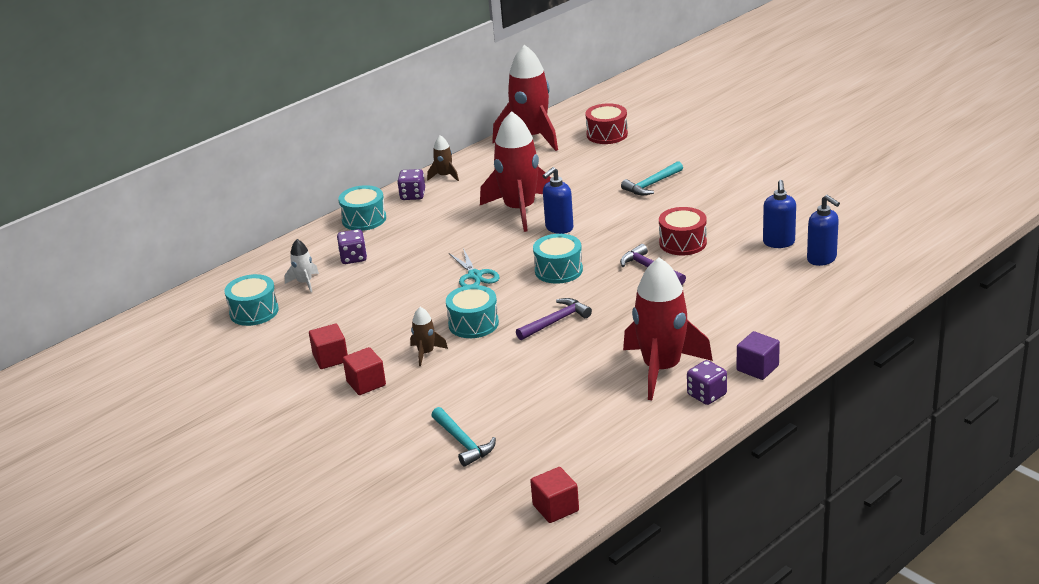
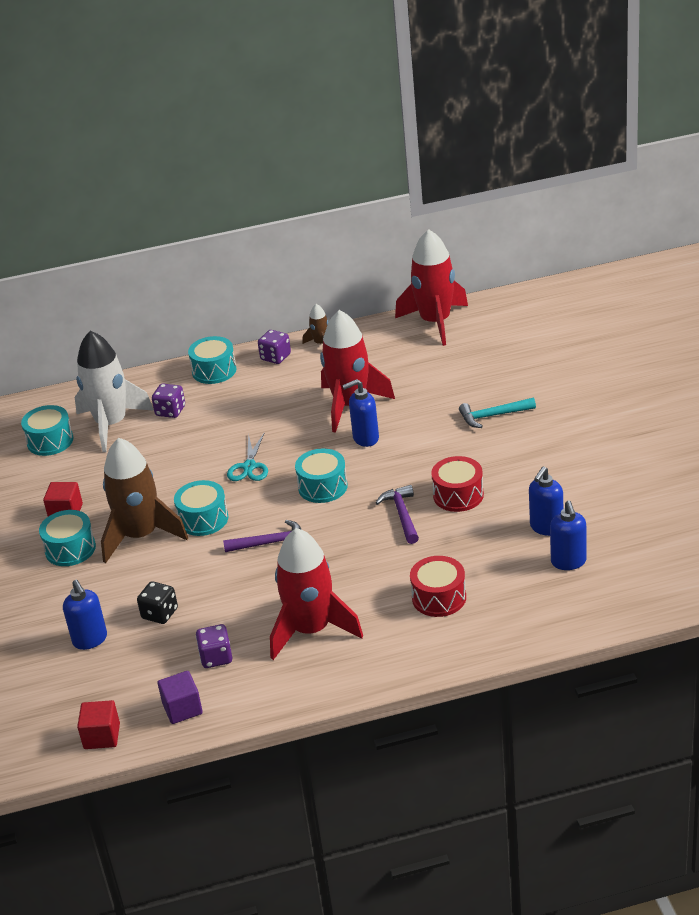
camera: 30 degrees right, 5 degrees up
white rocket [285,239,319,292] -> white rocket [75,331,154,452], size x2.26
red cube [343,347,386,395] -> turquoise drum [39,510,96,566]
brown rocket [410,307,448,366] -> brown rocket [101,438,188,563], size x2.26
turquoise hammer [431,407,496,467] -> blue soap dispenser [63,580,107,650]
red drum [585,103,628,144] -> red drum moved to [410,556,466,617]
purple dice [687,360,727,405] -> purple dice moved to [196,624,232,668]
purple cube [737,331,780,380] -> purple cube moved to [158,671,203,724]
none -> black dice [137,581,178,624]

